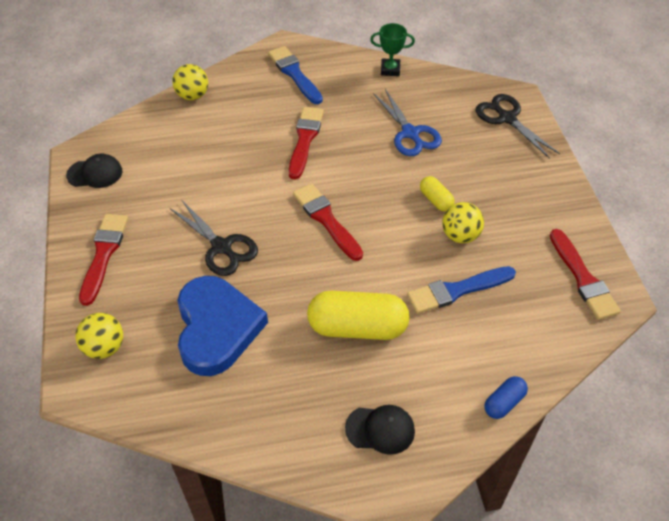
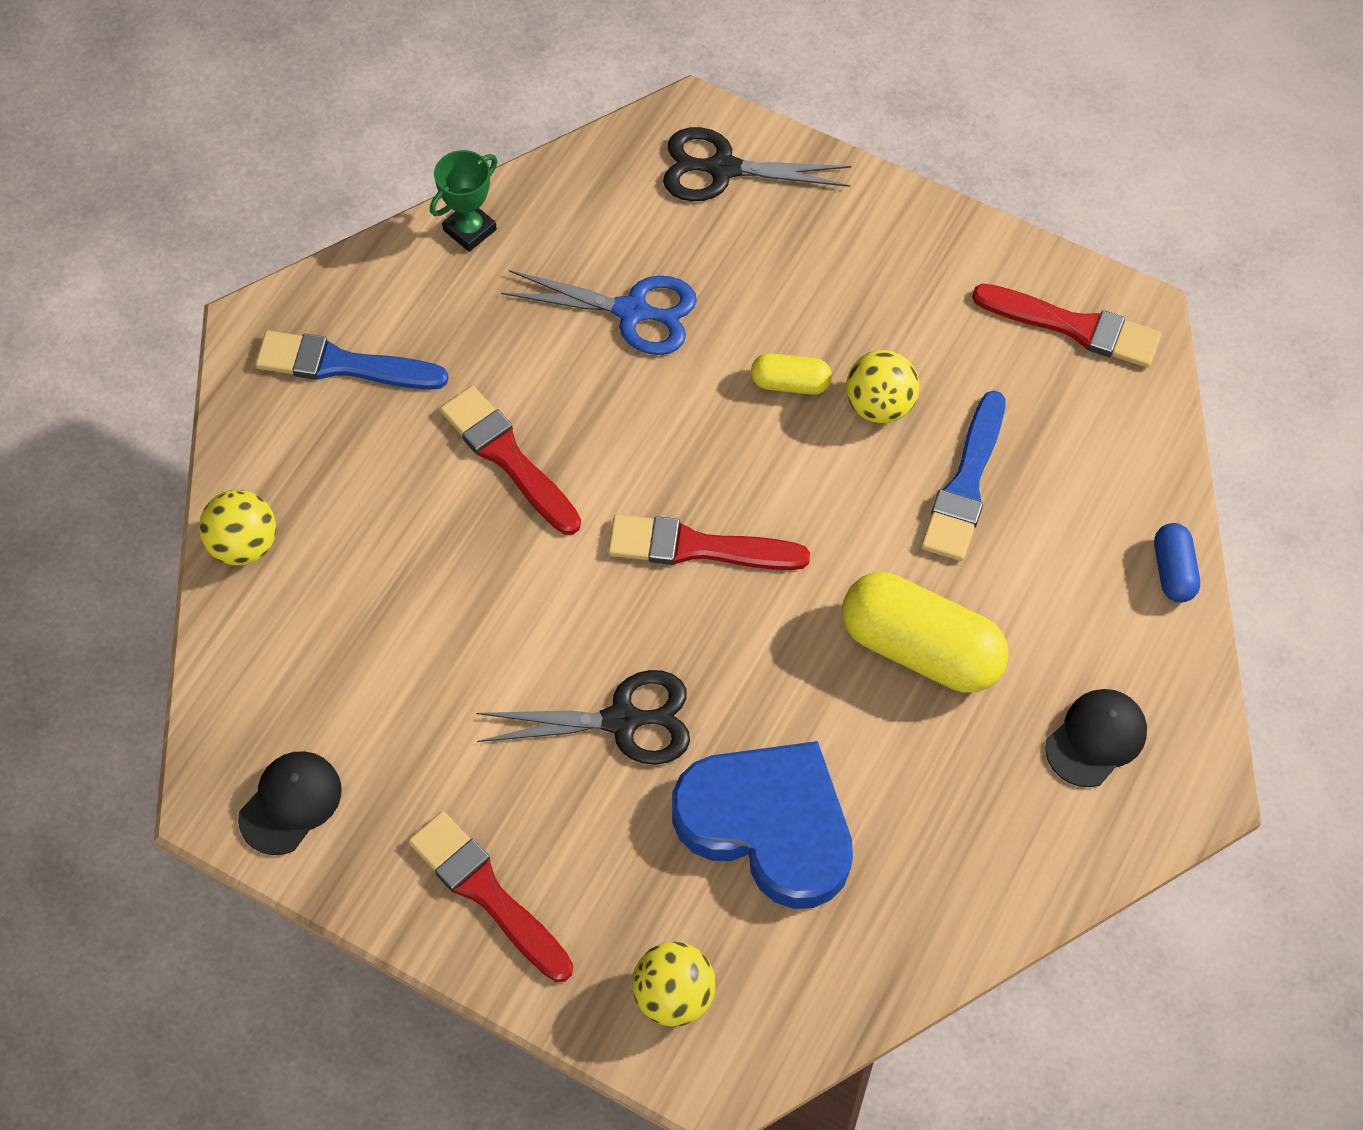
camera: 50 degrees left, 10 degrees up
yellow capsule [307,291,410,340] -> yellow capsule turned 75 degrees clockwise [842,572,1009,692]

